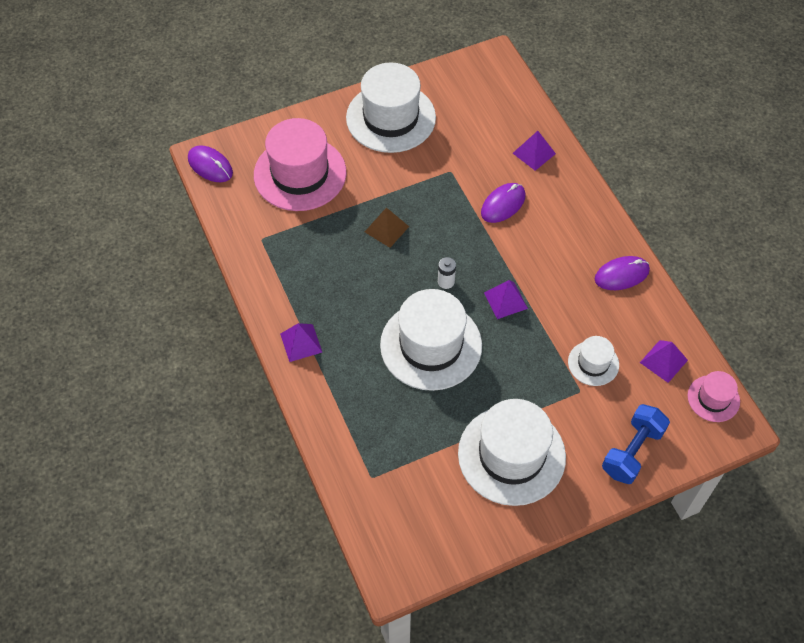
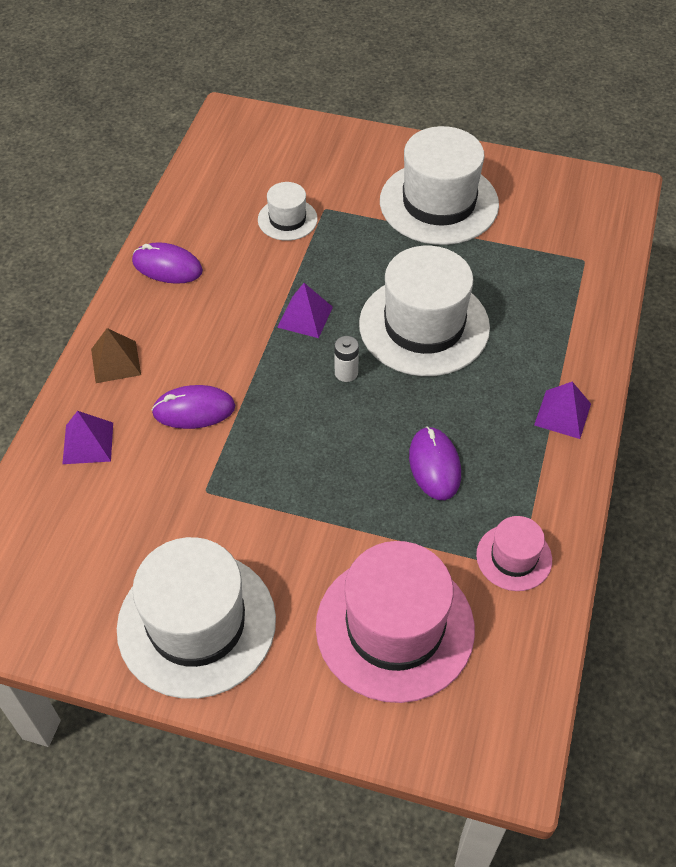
camera: 140 degrees left, 5 degrees down
purple mouse [188,145,233,182] -> purple mouse moved to [409,426,461,500]
brown pyramid [365,207,409,248] -> brown pyramid moved to [91,328,141,383]
blue dumbbell [602,404,670,484] -> none
purple pyramid [640,340,688,383] -> none
pink hat [688,371,740,422] -> pink hat moved to [476,516,552,591]

